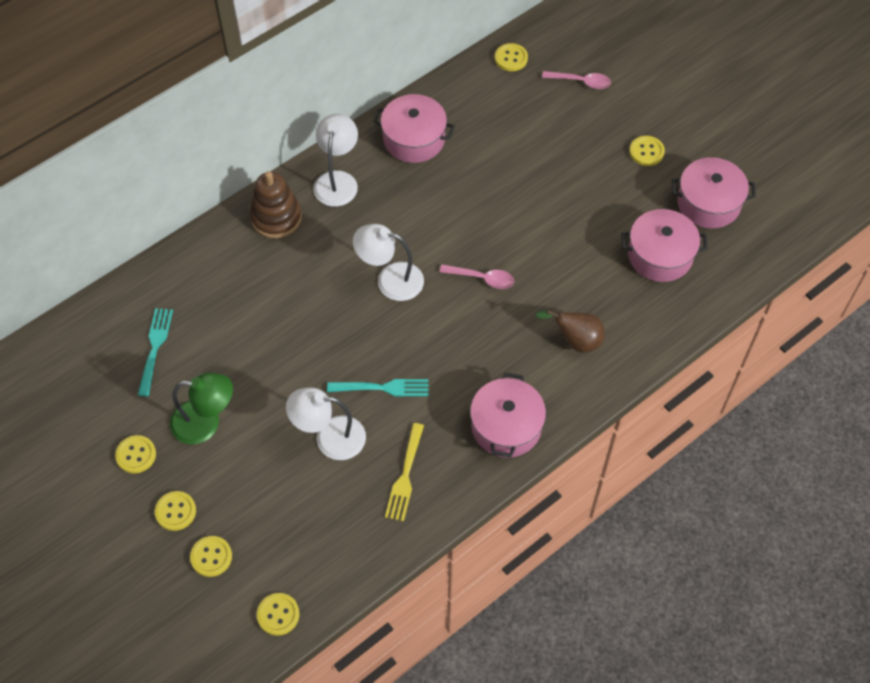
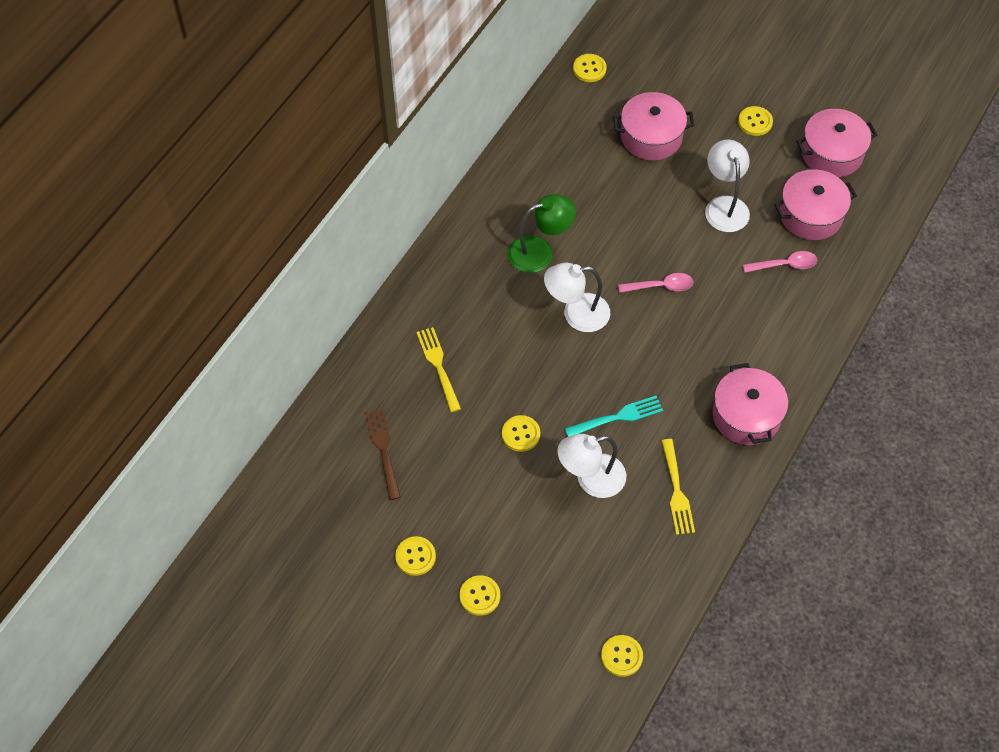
camera: 20 degrees left, 0 degrees up
turquoise fork [138,308,173,397] -> brown fork [365,408,401,500]
green lamp [170,373,233,445] -> green lamp moved to [507,194,576,273]
yellow button [190,536,232,577] -> yellow button moved to [502,415,540,452]
brown stacking toy [250,171,302,239] -> none
white lamp [313,114,358,207] -> white lamp moved to [705,140,750,232]
pink pot [373,94,455,163] -> pink pot moved to [613,92,694,161]
brown pear [535,310,605,352] -> none
pink spoon [542,71,611,89] -> pink spoon moved to [743,251,817,273]
none -> yellow fork [417,327,461,412]

